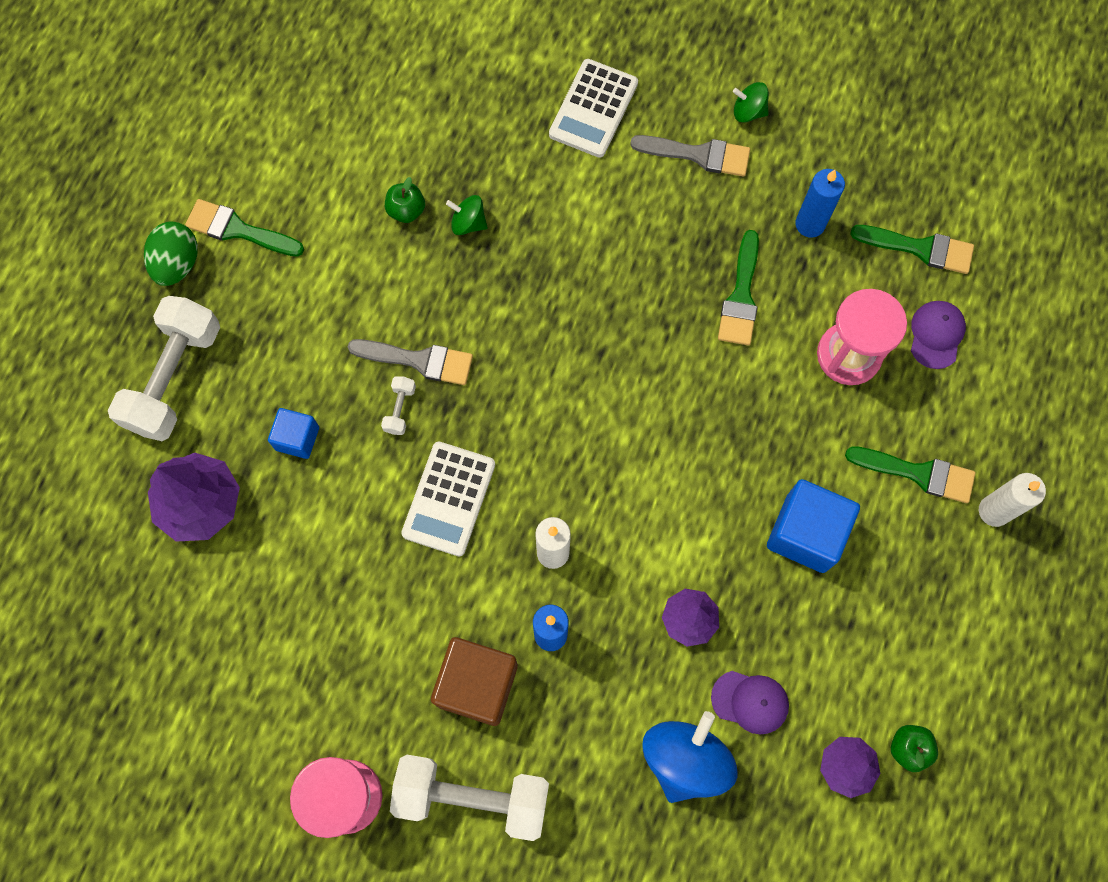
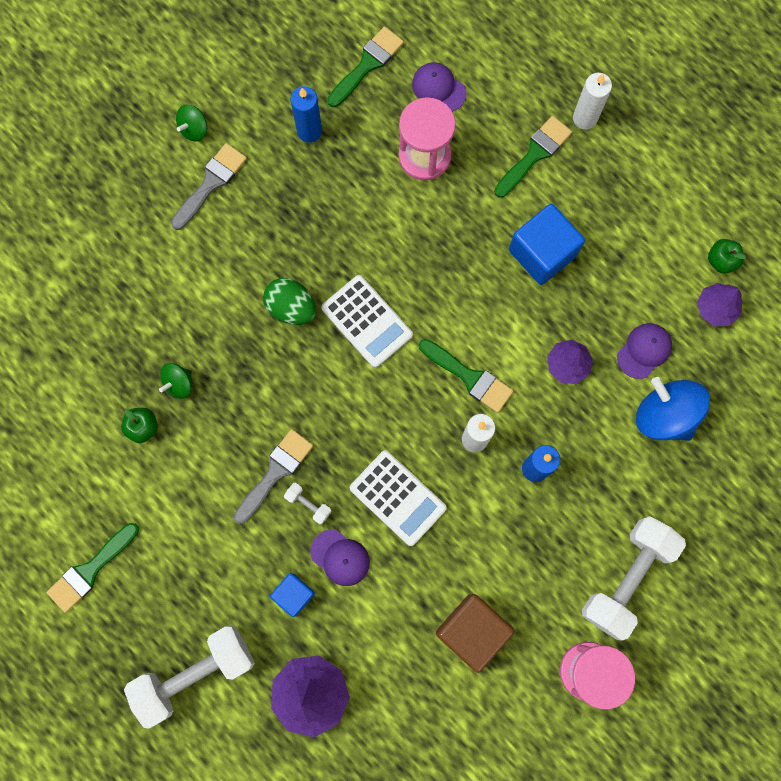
camera: 65 degrees left, 5 degrees up
white dumbbell [108,296,220,441] -> white dumbbell turned 75 degrees counterclockwise [124,626,255,729]
green egg [144,221,198,286] -> green egg moved to [263,278,316,325]
brown cube [431,637,518,726] -> brown cube moved to [436,594,514,673]
white calculator [549,59,638,158] -> white calculator moved to [321,275,413,368]
green brush [718,230,759,345] -> green brush moved to [419,339,513,413]
none -> purple cap [311,529,370,586]

